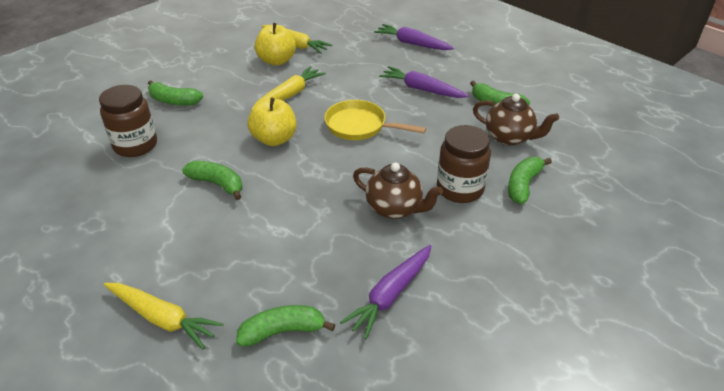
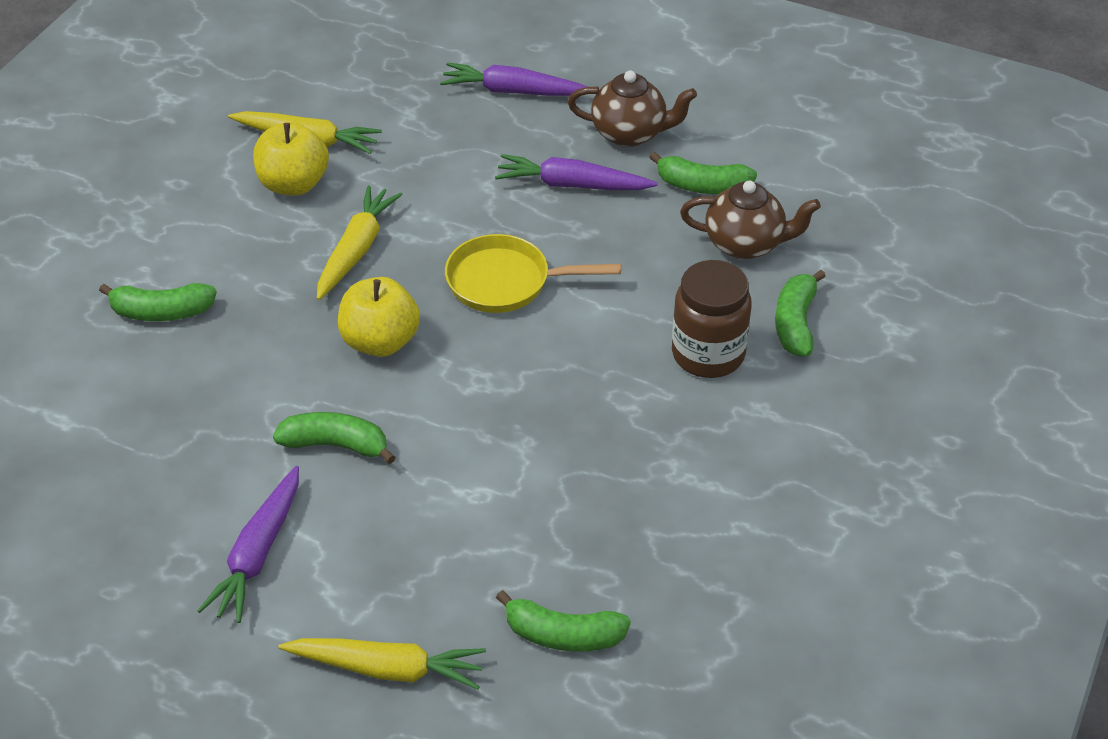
camera: 20 degrees left, 5 degrees up
brown jar [99,85,157,157] -> none
green banana [236,305,335,346] -> green banana turned 135 degrees counterclockwise [496,590,631,652]
purple carrot [340,245,431,339] -> purple carrot moved to [197,466,299,623]
brown teapot [353,162,443,219] -> brown teapot moved to [568,70,697,147]

